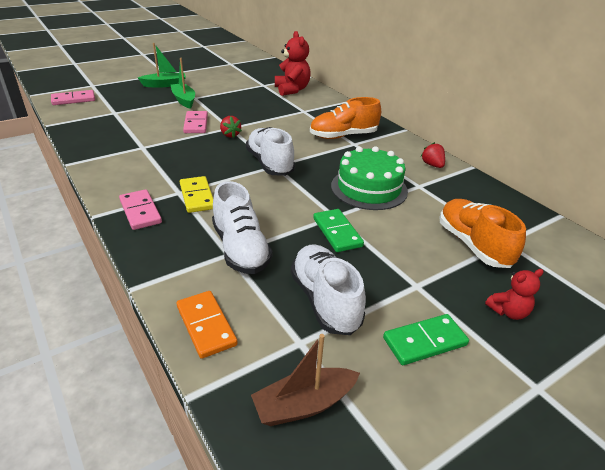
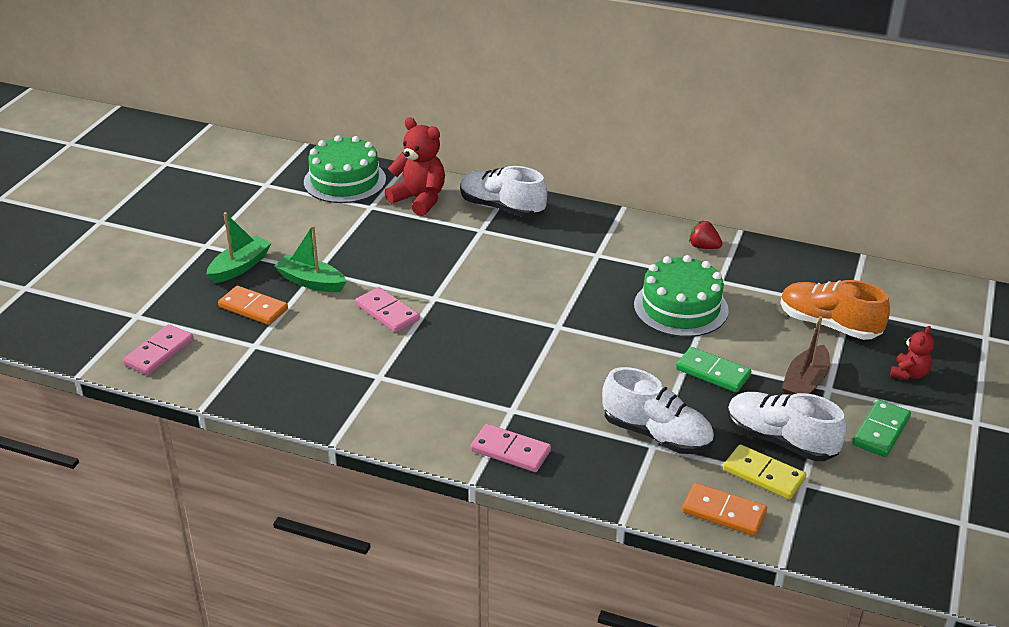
camera: 35 degrees left, 0 degrees up
yellow domino [180,176,213,213] -> yellow domino moved to [723,444,806,500]
red strawberry [220,116,242,138] -> none
white shoe [246,127,295,176] -> white shoe moved to [460,166,547,218]
brown boat [251,334,360,426] -> brown boat moved to [782,316,830,395]
orange shoe [310,97,381,139] -> none
none -> orange domino [218,286,288,325]
none -> green cake [304,135,386,203]

